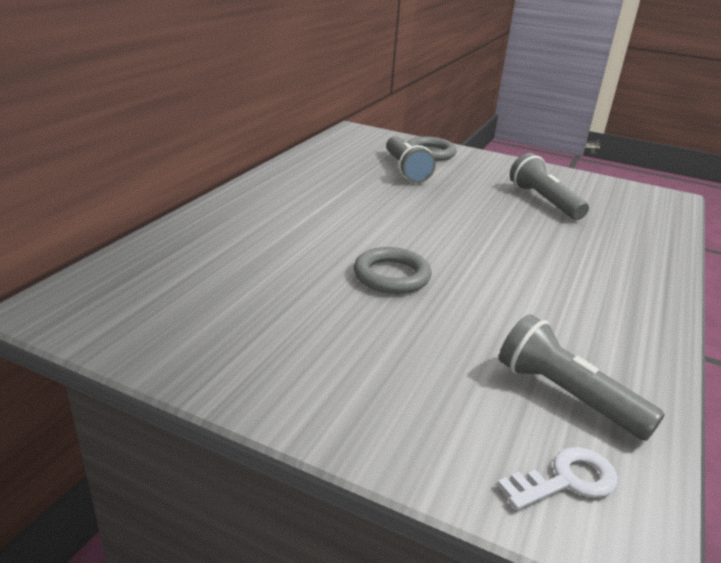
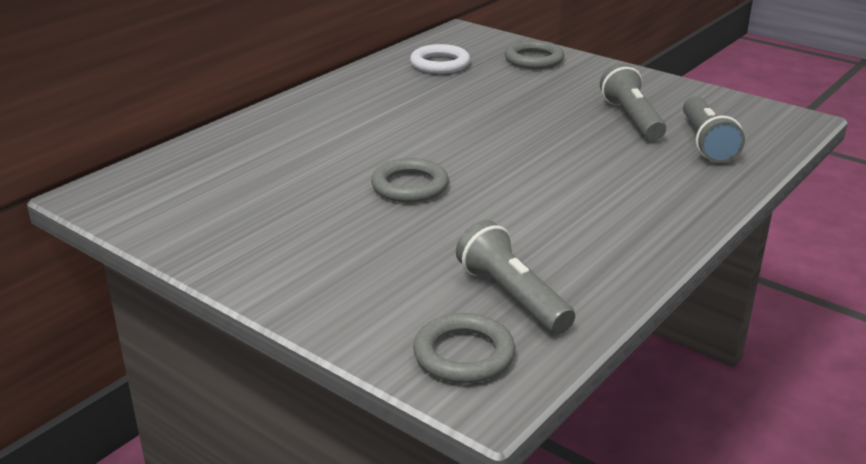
camera: 15 degrees right, 0 degrees up
grey flashlight [386,136,436,183] -> grey flashlight moved to [683,96,745,163]
white key [497,447,618,510] -> grey ring [413,313,516,384]
none -> white ring [410,44,470,74]

